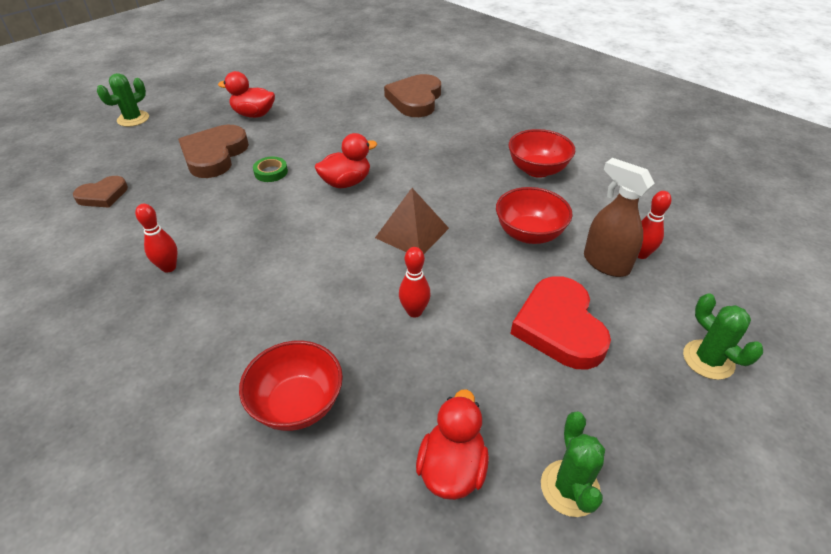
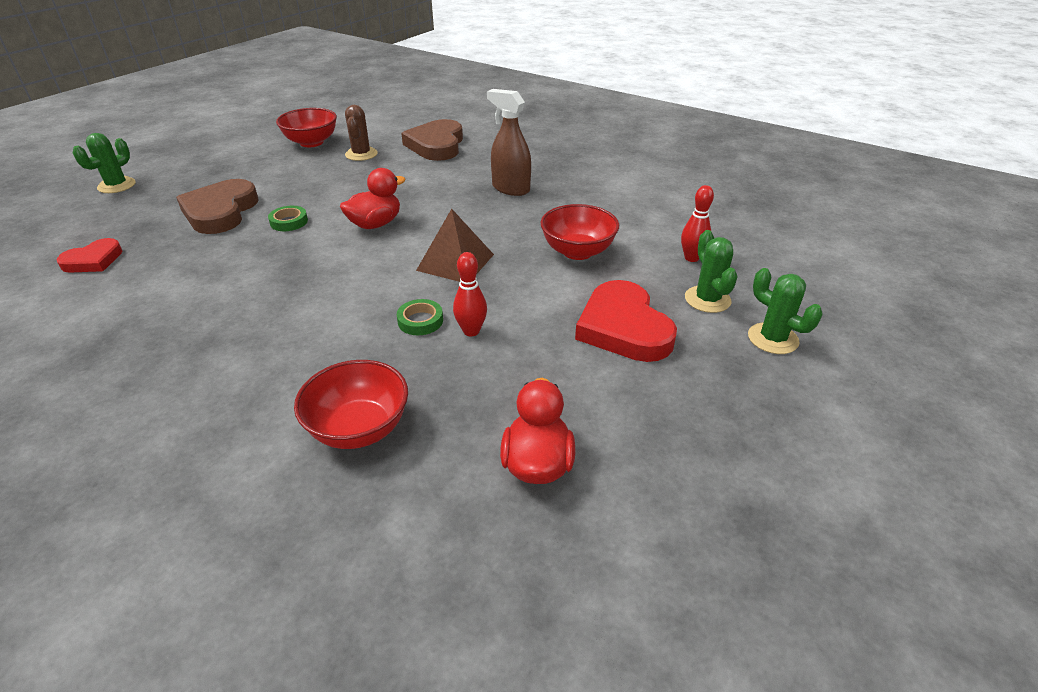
camera: 10 degrees left, 5 degrees down
brown heart [73,176,128,208] -> red heart [56,238,122,273]
red bowling pin [135,204,178,273] -> none
red duck [218,71,275,118] -> none
red bowl [509,129,575,178] -> red bowl moved to [276,108,337,147]
green cactus [541,412,605,517] -> green cactus moved to [685,230,738,313]
brown spray bottle [584,158,655,277] -> brown spray bottle moved to [487,89,531,196]
none -> brown cactus [345,105,378,161]
none -> green tape [397,299,443,335]

